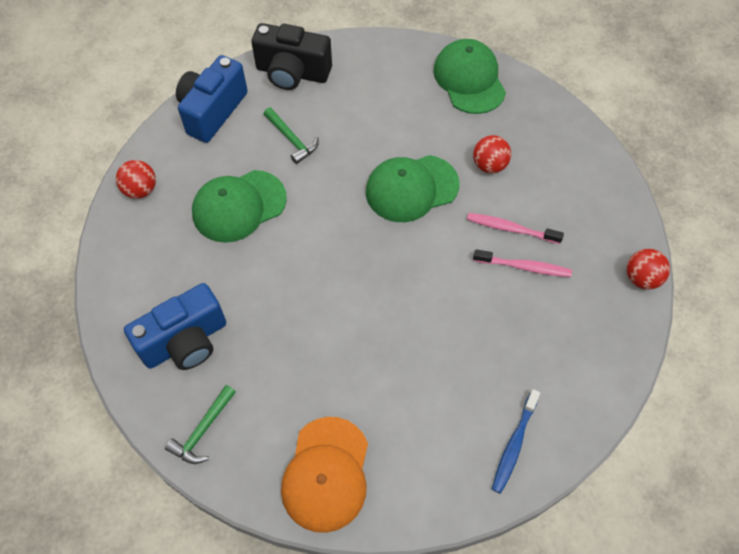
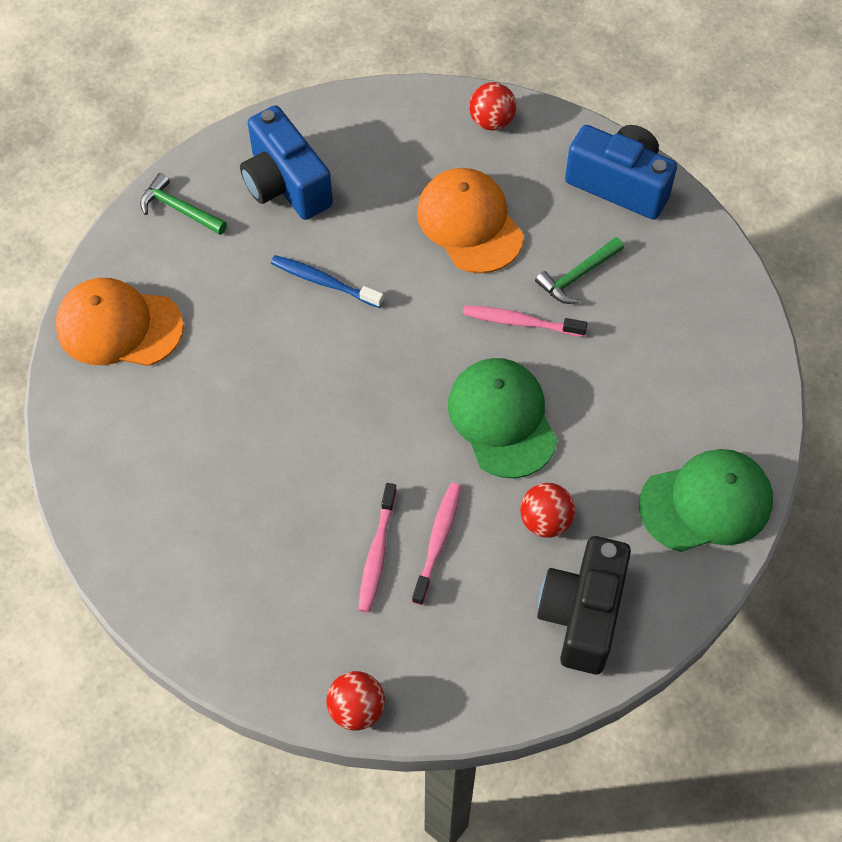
camera: 90 degrees right, 0 degrees up
green cap [192,170,287,243] -> orange cap [417,168,524,274]
black camera [251,23,332,90] -> black camera moved to [537,536,631,674]
blue toothbrush [492,389,540,494] -> blue toothbrush moved to [271,255,384,308]
none -> pink toothbrush [463,305,588,337]

